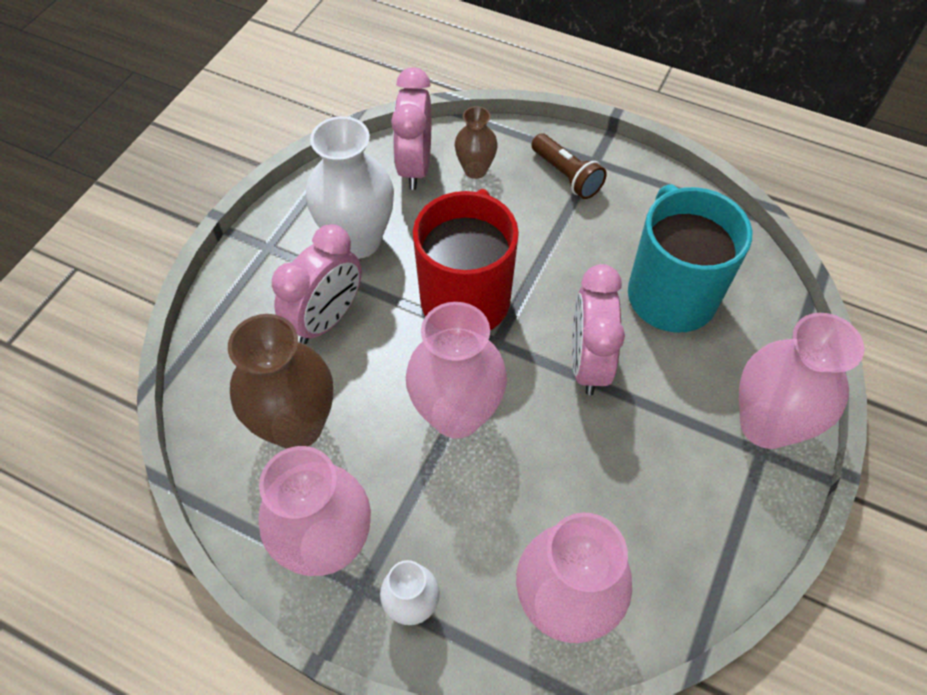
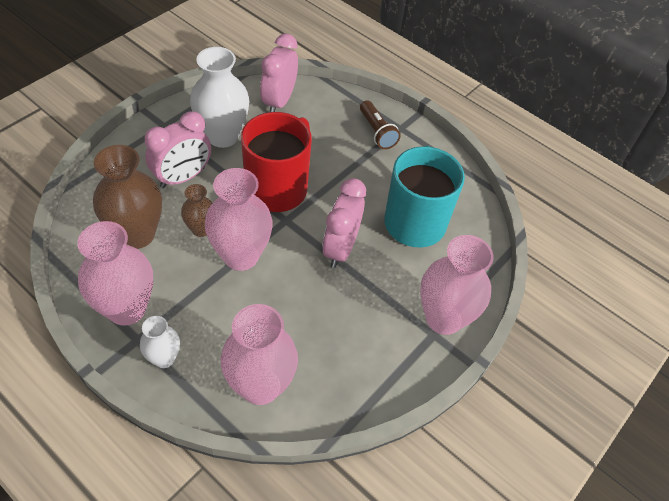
camera: 10 degrees right, 5 degrees down
brown vase [455,106,498,179] -> brown vase moved to [181,184,213,237]

